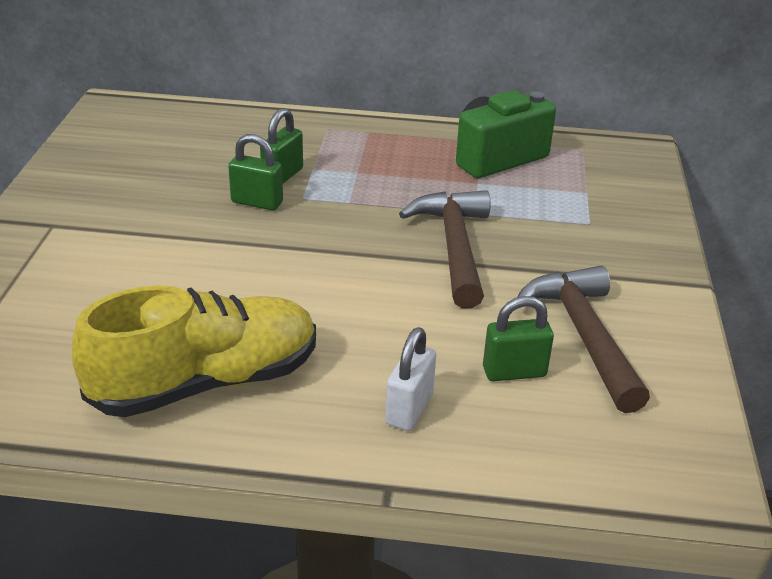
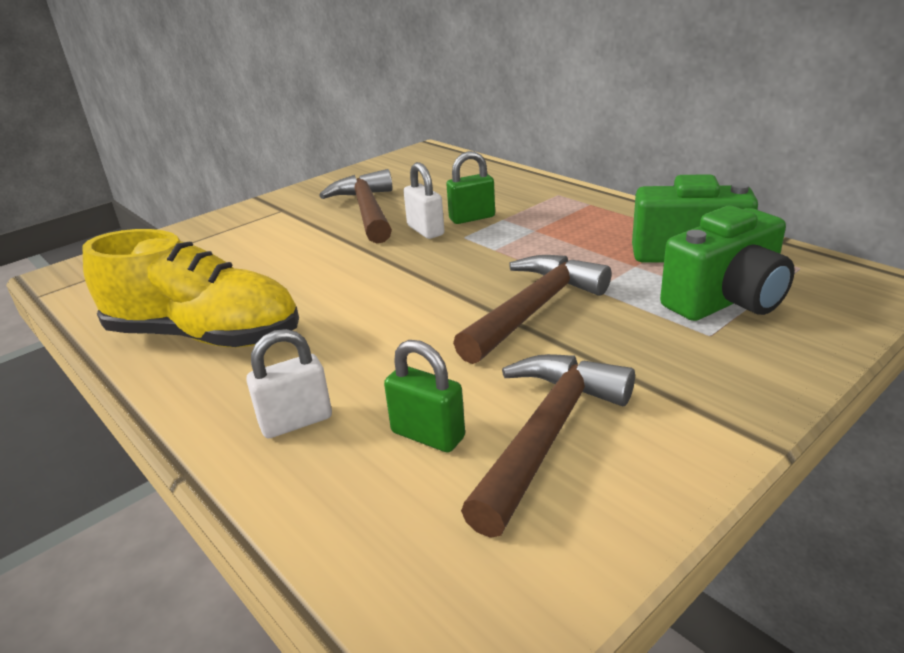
camera: 45 degrees right, 5 degrees down
green padlock [228,134,283,210] -> white padlock [404,162,444,239]
none -> brown hammer [319,169,392,244]
none -> green camera [660,206,795,321]

